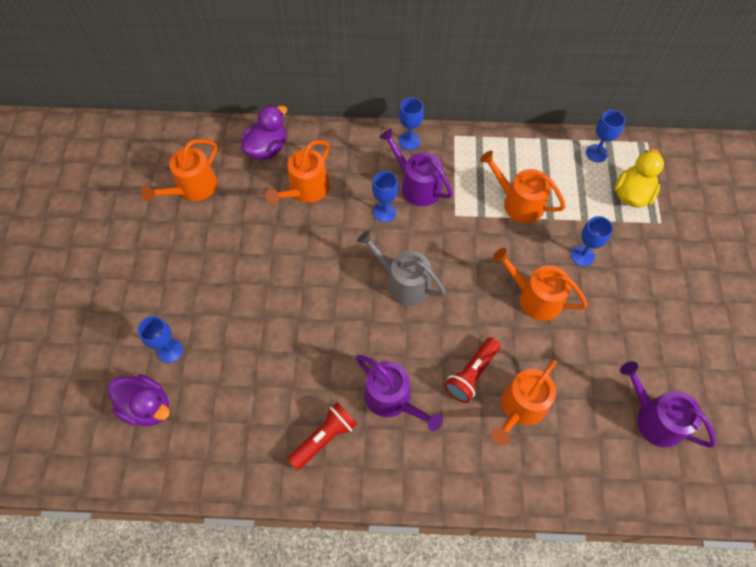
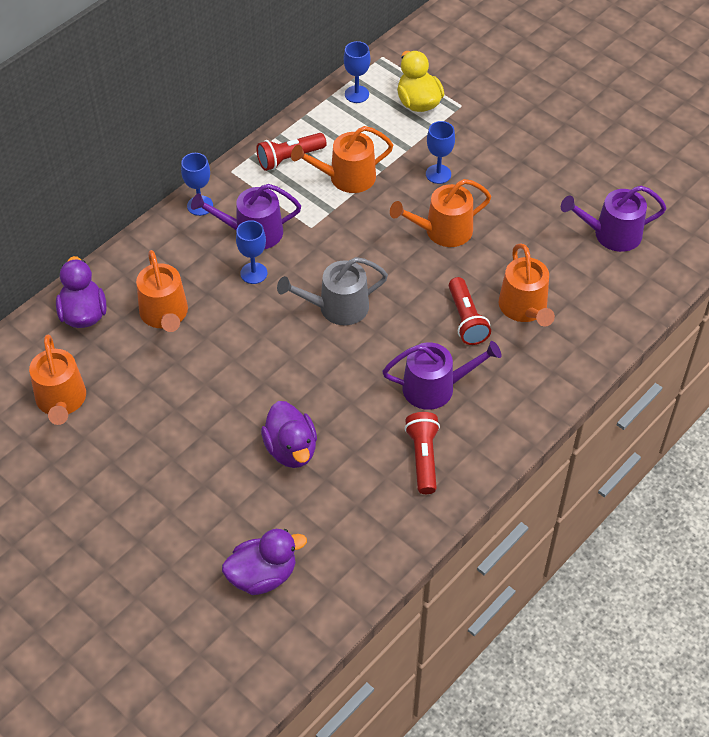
camera: 50 degrees left, 10 degrees down
blue goblet [138,316,183,363] -> none
none -> red flashlight [256,133,327,171]
none -> purple duck [261,401,317,468]

